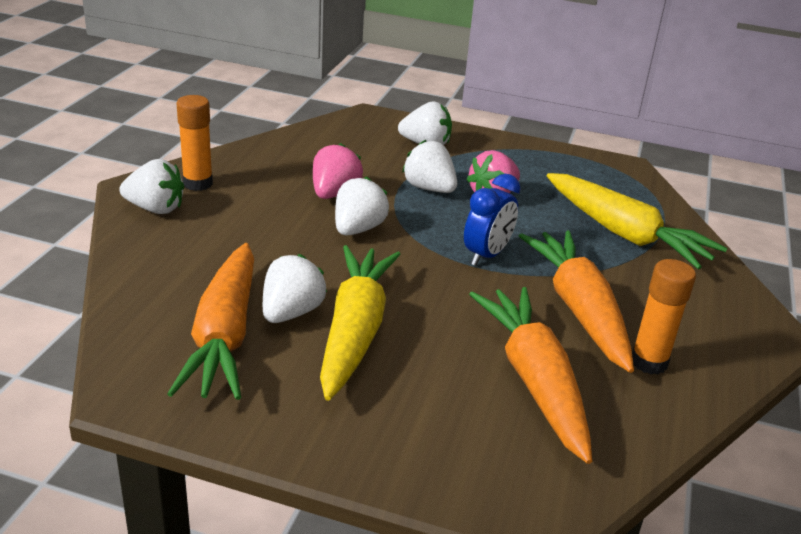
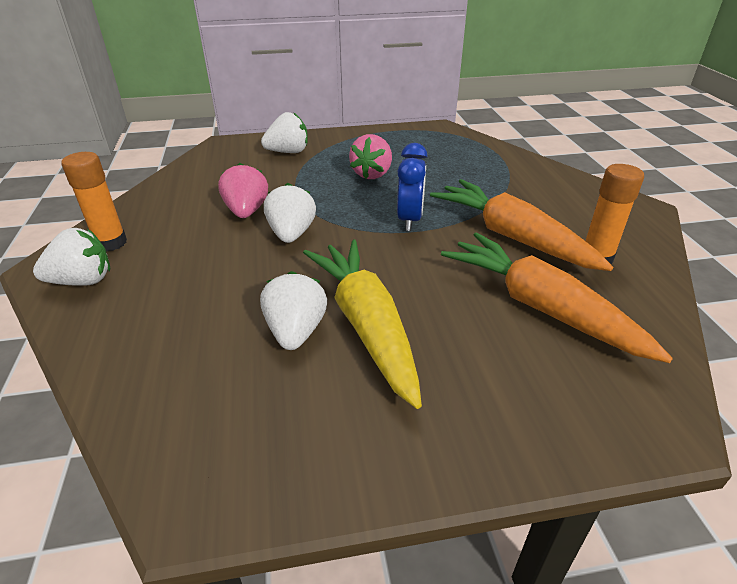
camera: 25 degrees left, 5 degrees up
orange carrot [167,243,254,400] -> none
white strawberry [402,140,457,193] -> none
yellow carrot [547,173,727,269] -> none

